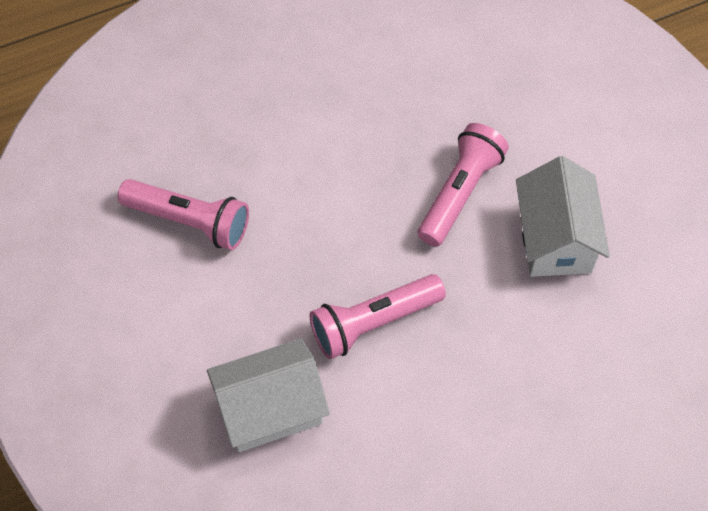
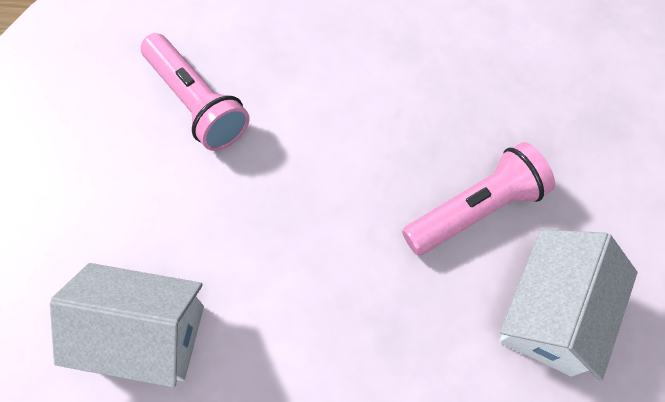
camera: 30 degrees right, 5 degrees up
pink flashlight [310,274,446,359] -> none

